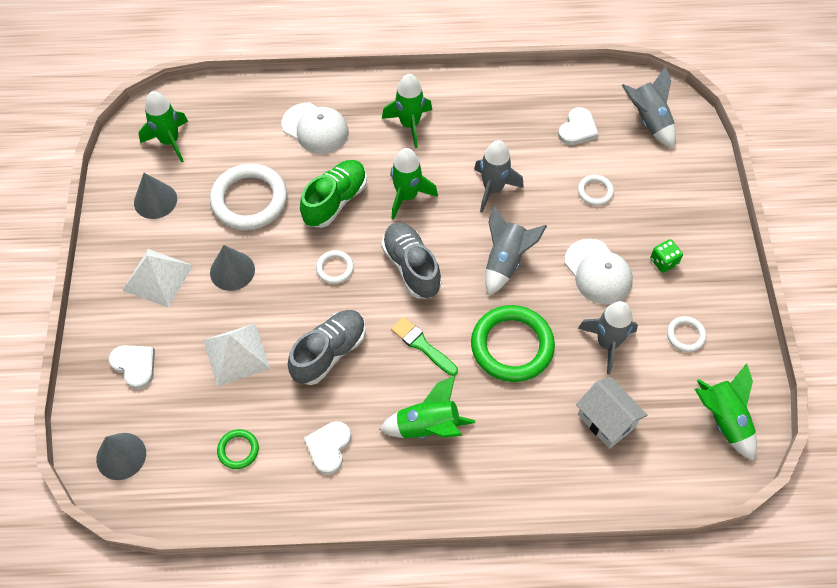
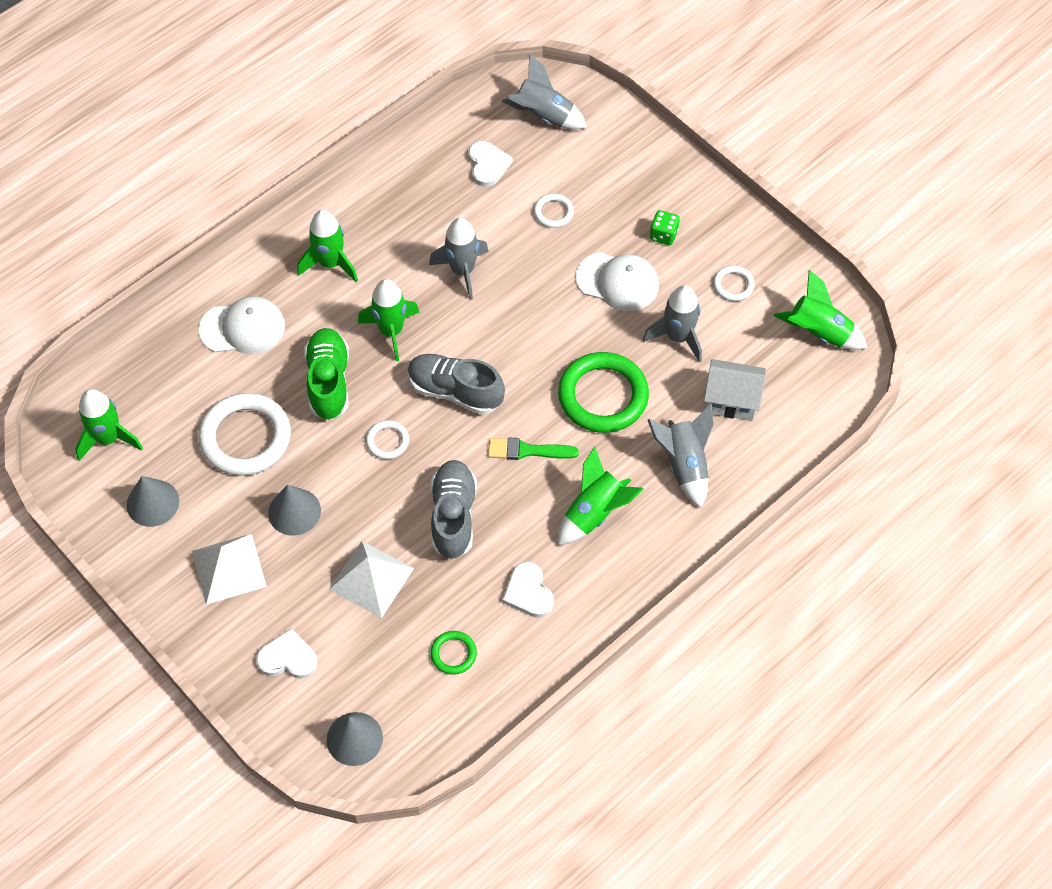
camera: 40 degrees left, 0 degrees up
grey rocket [485,205,547,295] -> grey rocket moved to [648,404,714,508]

